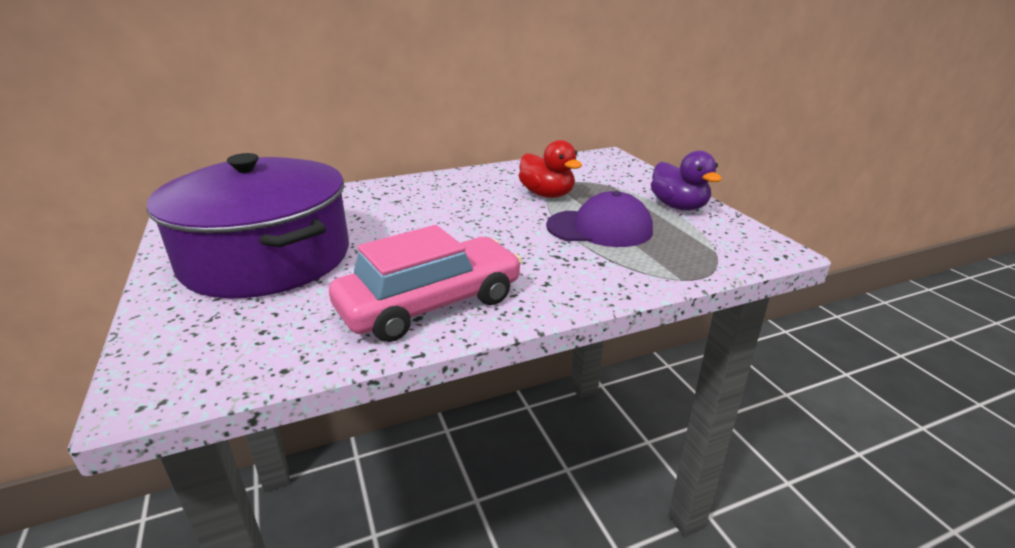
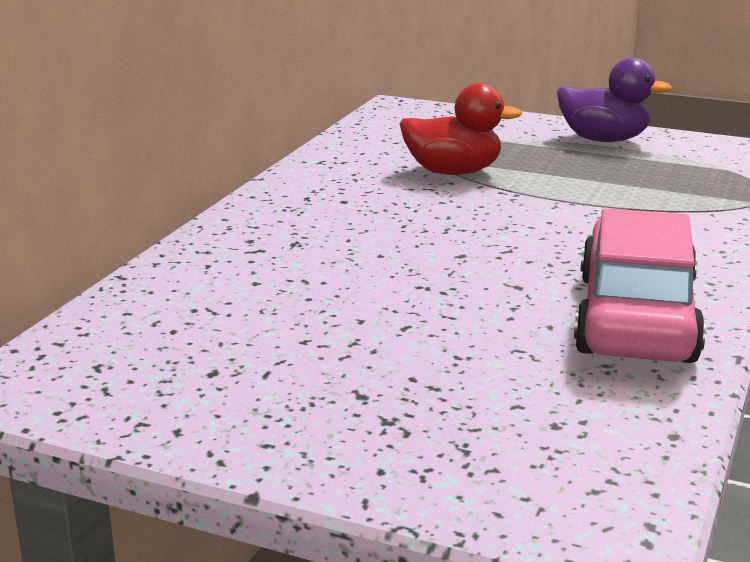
camera: 45 degrees left, 5 degrees down
purple pot [147,153,349,298] -> none
purple cap [546,191,653,247] -> none

